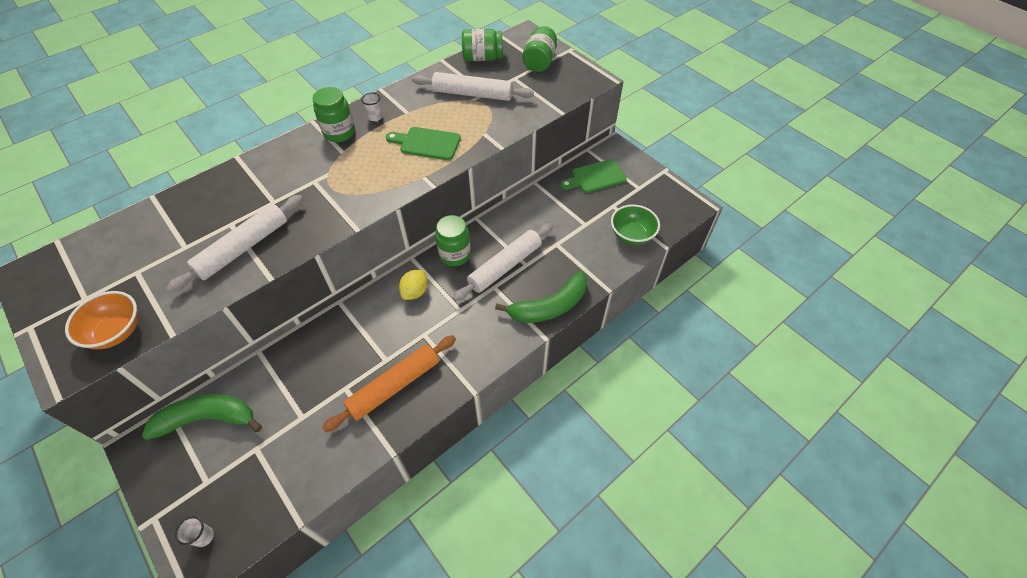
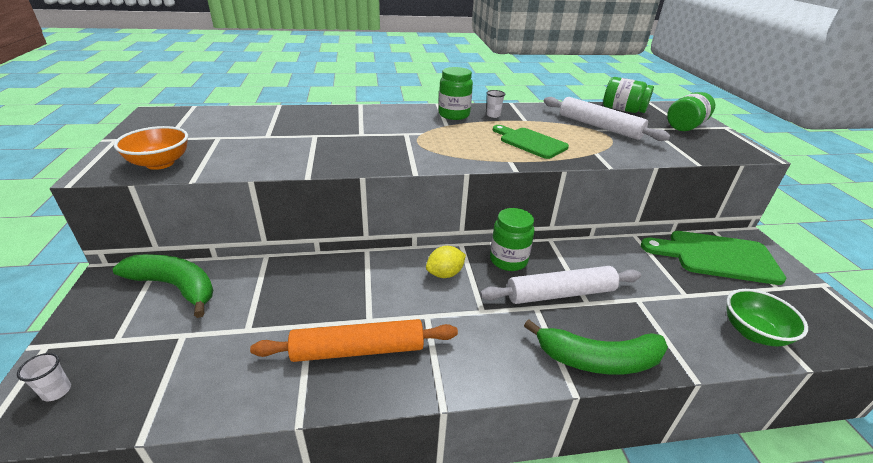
camera: 30 degrees right, 20 degrees down
white rolling pin [166,195,303,293] -> none
green cutting board [560,159,627,193] -> green cutting board [641,231,787,285], size x1.51

